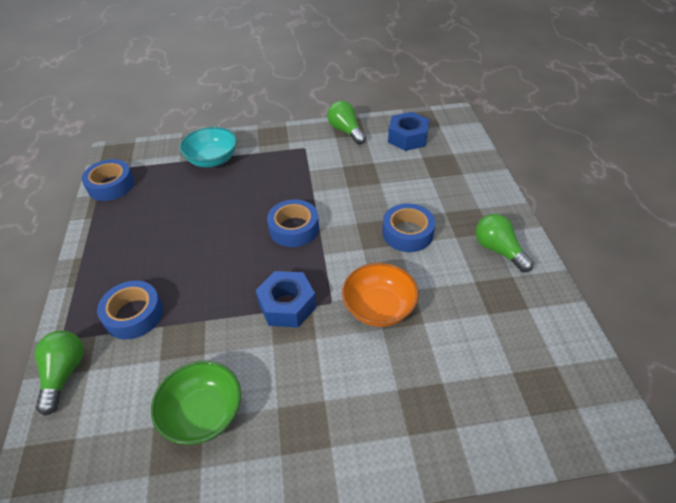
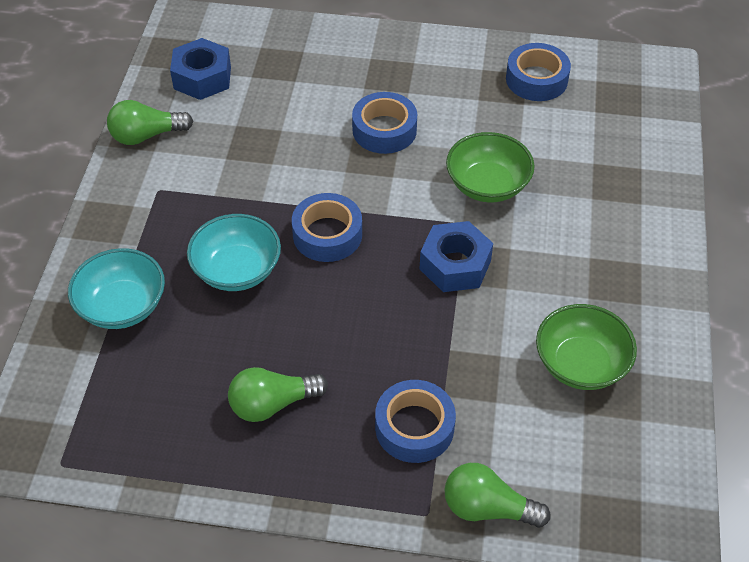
camera: 75 degrees left, 5 degrees up
blue tape [82,159,134,201] -> blue tape moved to [506,43,571,101]
orange bowl [342,263,419,327] -> green bowl [446,132,534,203]
green light bulb [476,214,534,272] -> green light bulb moved to [228,367,328,422]
none -> turquoise bowl [187,214,281,291]

